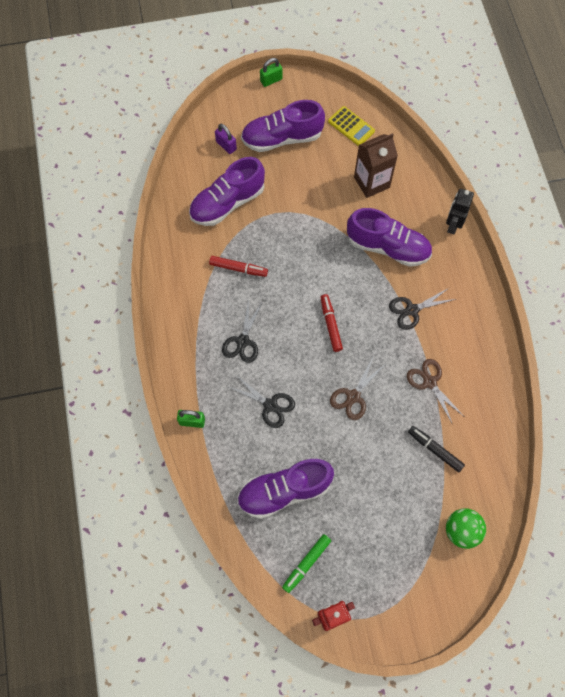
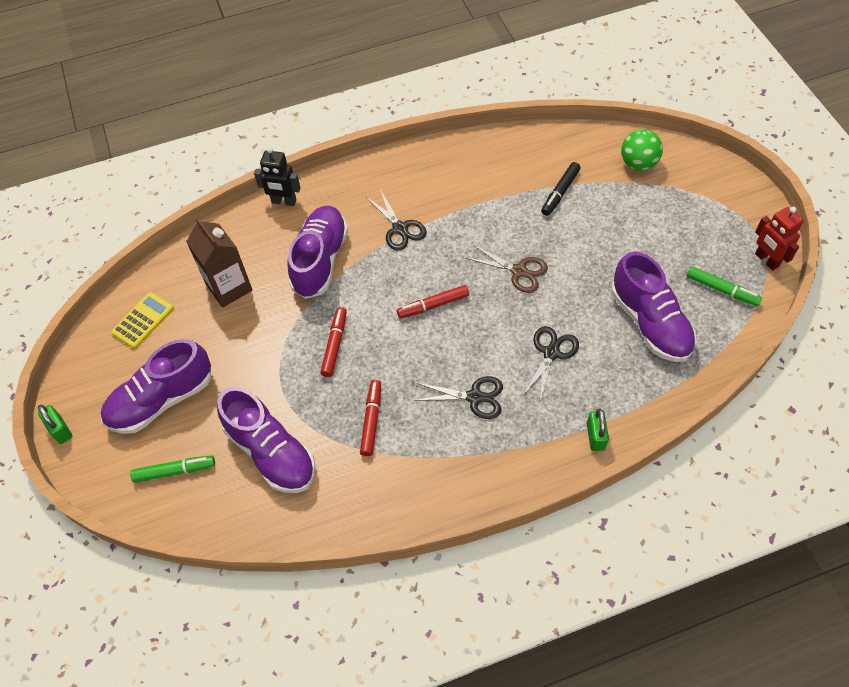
camera: 95 degrees left, 10 degrees down
purple padlock [215,124,237,154] -> green marker [130,455,215,483]
purple shoe [241,100,325,152] -> purple shoe turned 75 degrees clockwise [101,339,211,434]
brown scissors [407,359,464,425] -> none
none -> red marker [320,307,347,377]

